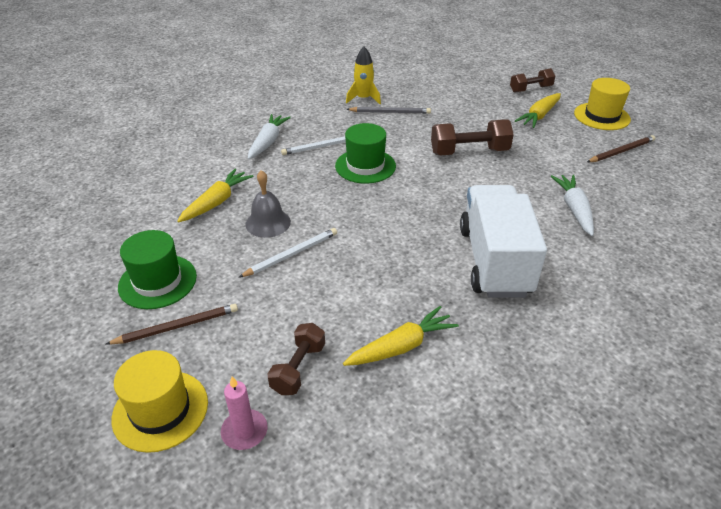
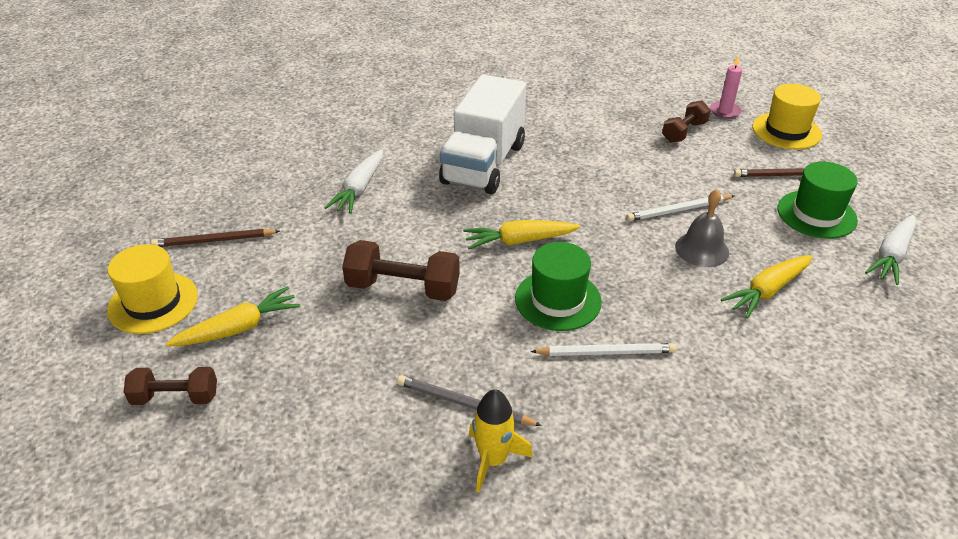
camera: 160 degrees left, 0 degrees up
white carrot [248,114,291,159] -> white carrot moved to [865,215,916,285]
yellow carrot [343,306,459,366] -> yellow carrot moved to [463,220,580,249]

